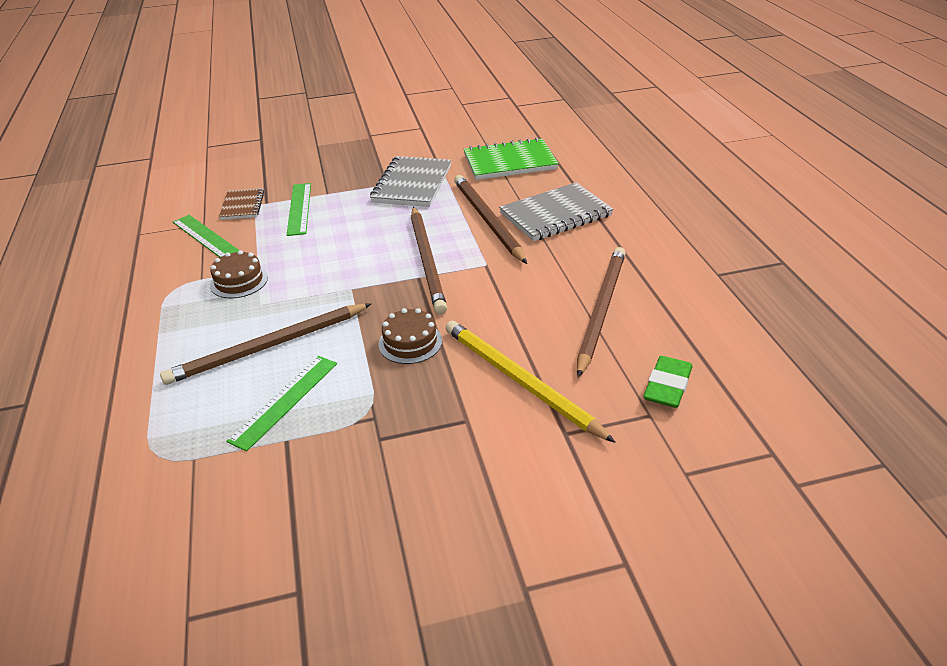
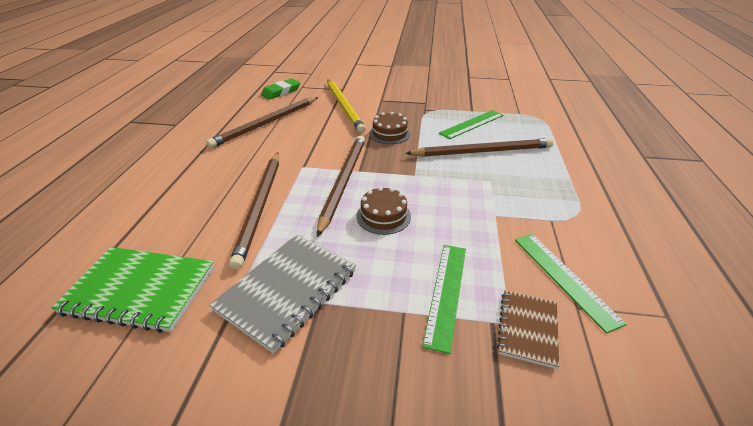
camera: 160 degrees left, 0 degrees up
brown cake [210,250,268,298] -> brown cake moved to [356,187,411,235]
grey notebook [499,182,613,241] -> none

